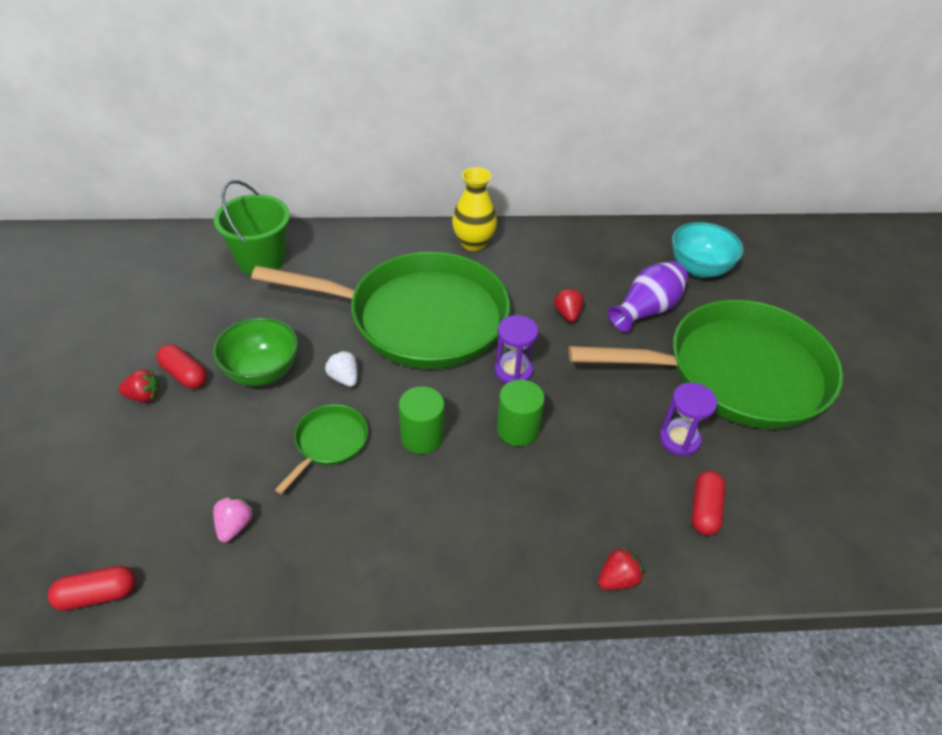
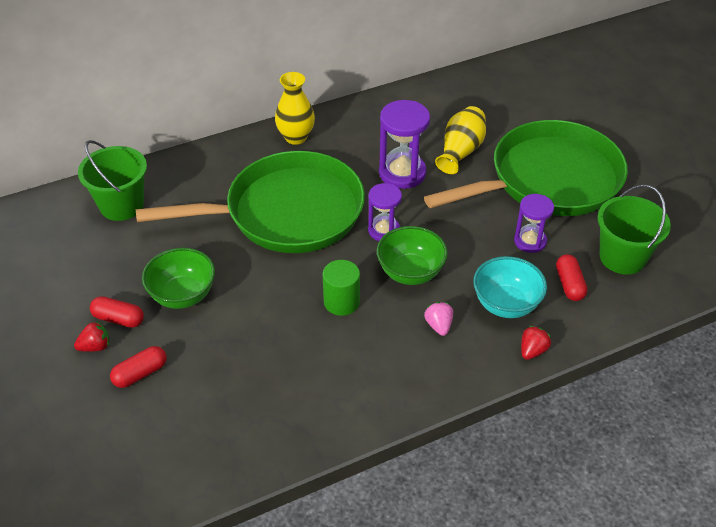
camera: 20 degrees left, 0 degrees up
red capsule [48,566,136,611] -> red capsule moved to [110,346,167,388]
pink strawberry [213,497,253,543] -> pink strawberry moved to [424,302,453,336]
green pan [275,404,368,494] -> none
white strawberry [325,350,357,387] -> none
green cylinder [497,380,545,446] -> green bowl [377,226,448,285]
red strawberry [554,288,584,322] -> purple hourglass [379,100,430,189]
purple vase [608,261,688,332] -> yellow vase [435,106,486,174]
turquoise bowl [672,222,744,278] -> turquoise bowl moved to [473,256,547,318]
none -> green bucket [597,185,671,275]

